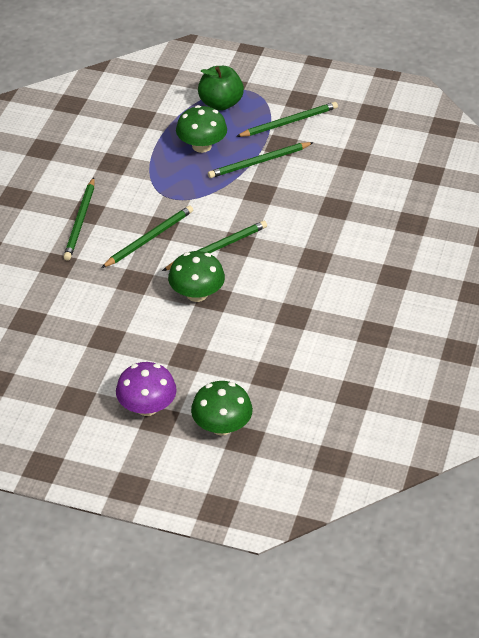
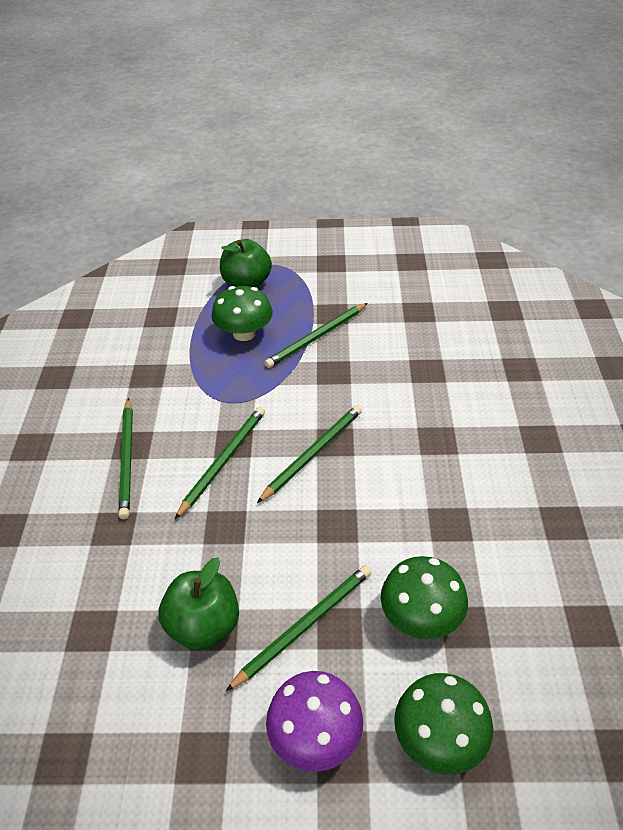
camera: 15 degrees left, 0 degrees up
green mushroom [168,251,225,302] -> green mushroom moved to [381,556,468,639]
green pencil [236,102,338,137] -> green pencil moved to [226,565,371,691]
none -> green apple [159,558,239,650]

